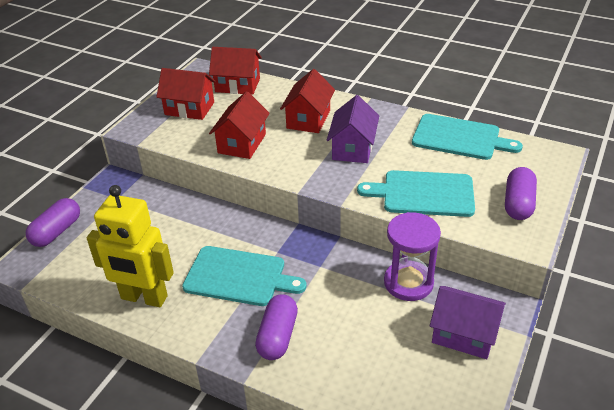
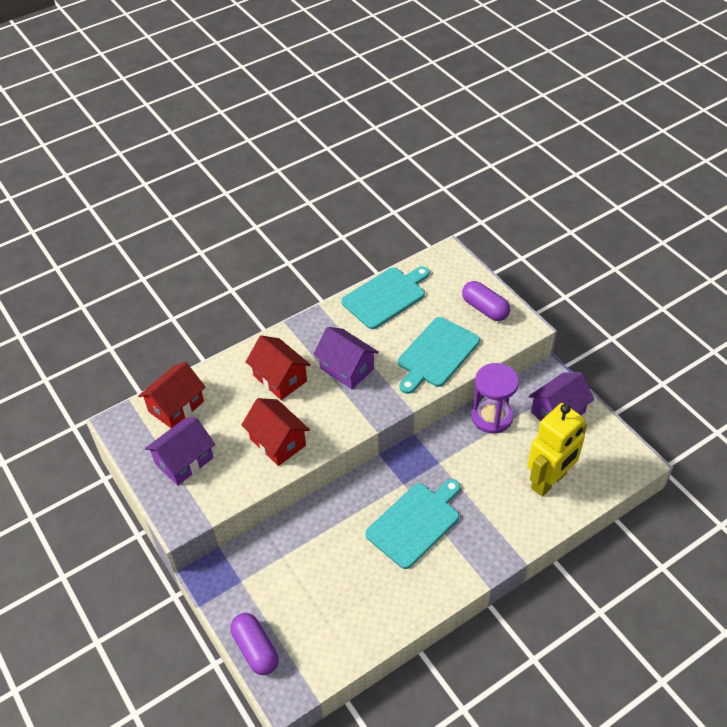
camera: 60 degrees left, 10 degrees up
yellow robot [87,185,174,307] -> yellow robot moved to [527,403,587,497]
red house [156,68,216,120] -> purple house [145,417,215,486]
purple capsule [255,294,298,360] -> none

